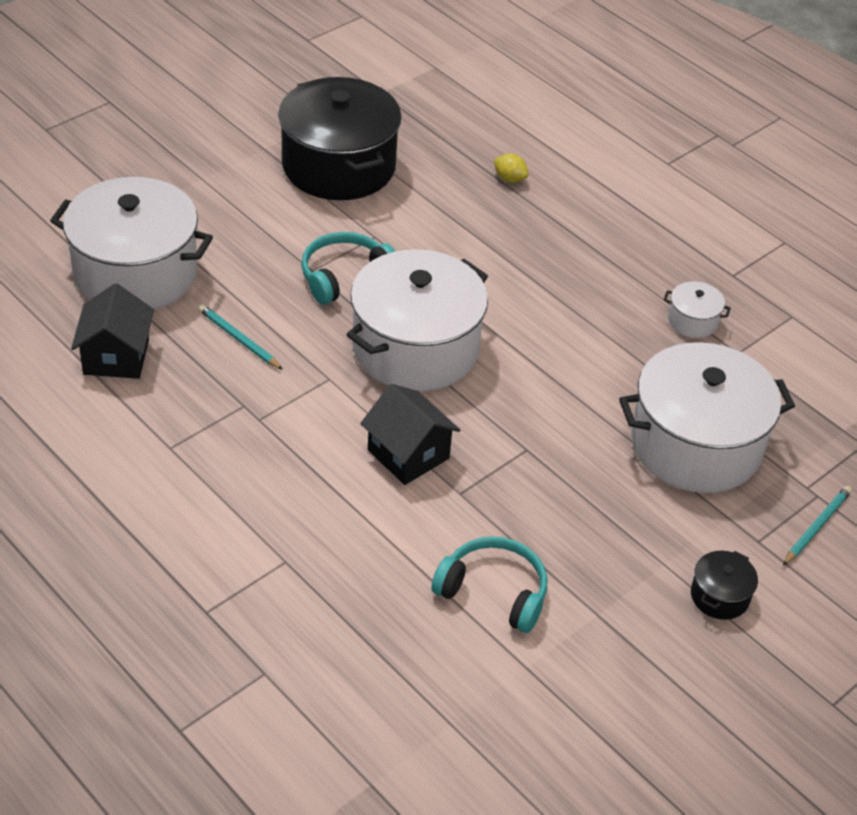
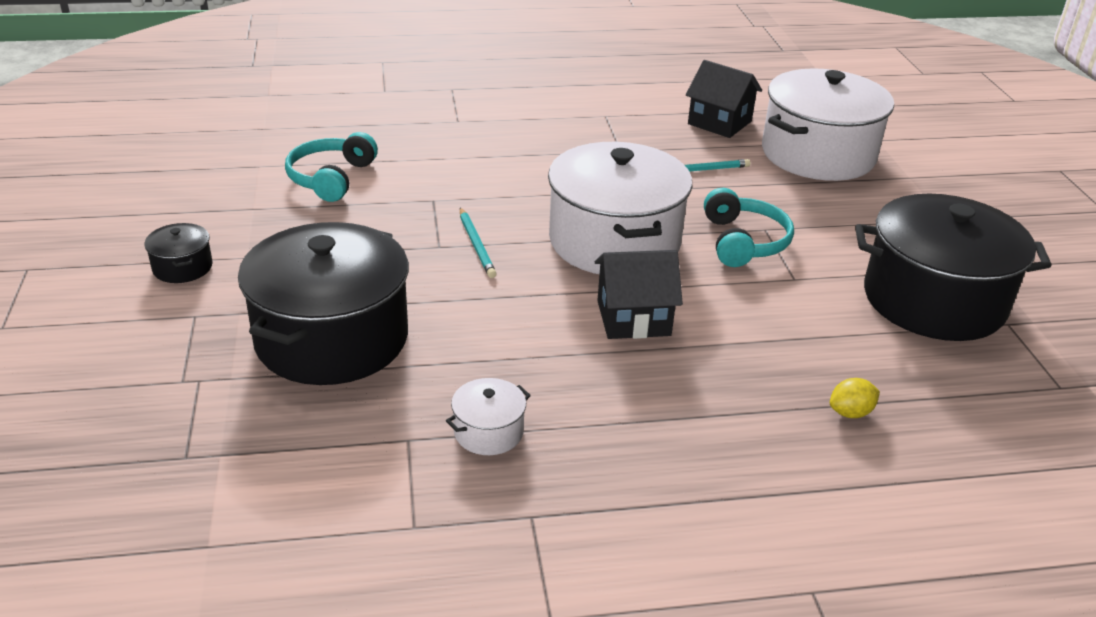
camera: 125 degrees right, 10 degrees down
black house [360,384,460,485] -> black house moved to [595,250,683,339]
turquoise headphones [431,536,547,633] -> turquoise headphones turned 135 degrees clockwise [285,132,378,202]
white pot [619,342,795,493] -> black pot [238,222,409,385]
turquoise pencil [783,486,852,566] -> turquoise pencil moved to [460,208,497,278]

